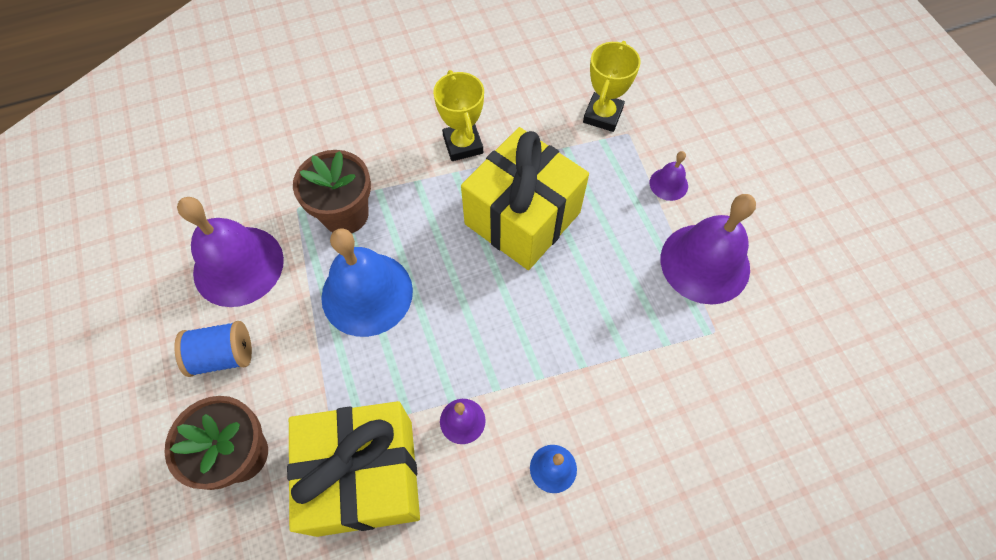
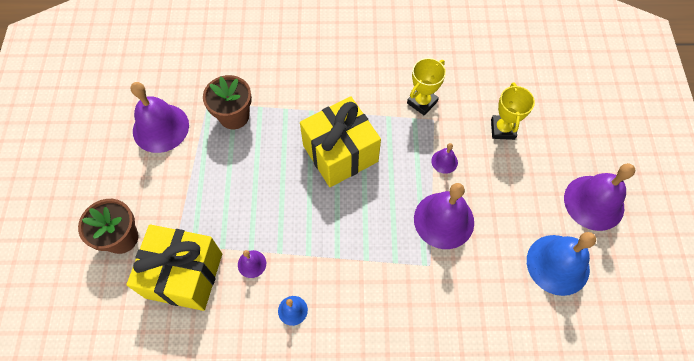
camera: 20 degrees right, 0 degrees up
blue spool [174,321,252,377] -> none
blue bell [321,228,413,337] -> blue bell moved to [527,232,596,296]
yellow trophy [433,70,484,161] -> yellow trophy moved to [491,82,535,140]
none -> purple bell [564,163,636,231]

